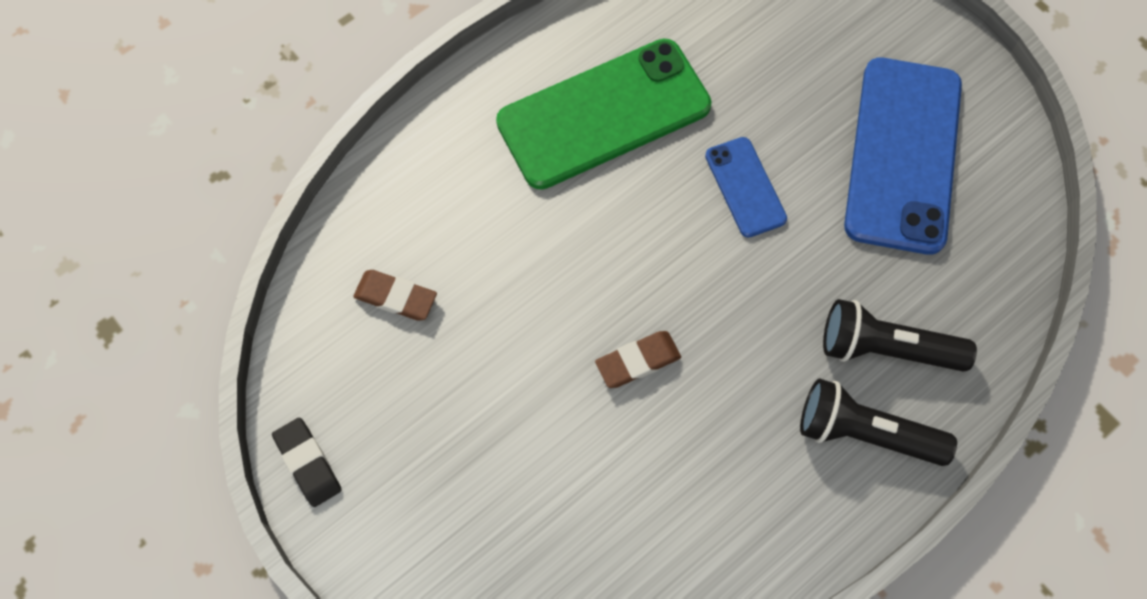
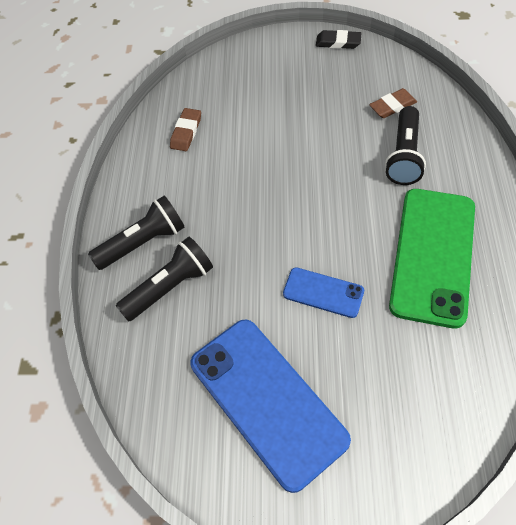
camera: 135 degrees right, 10 degrees down
brown eraser [595,331,681,388] -> brown eraser moved to [170,108,201,151]
none -> black flashlight [385,106,426,185]

